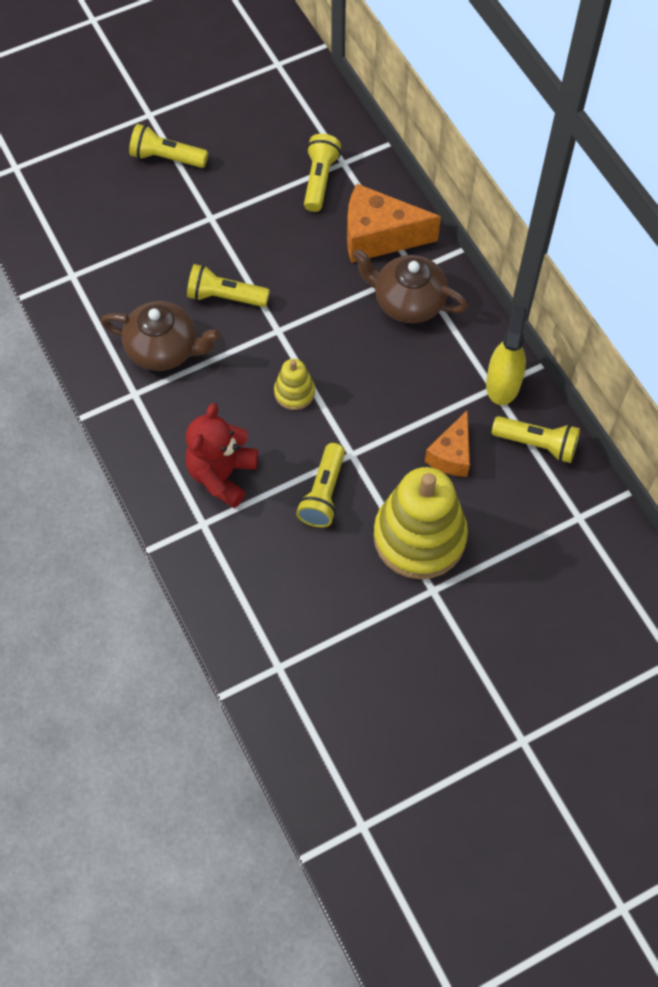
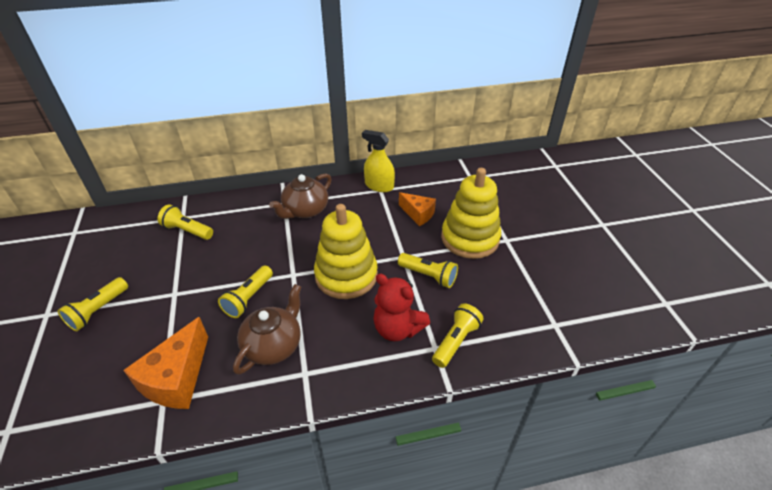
camera: 75 degrees left, 20 degrees down
yellow stacking toy [274,359,315,410] -> yellow stacking toy [314,204,378,299], size x2.15
orange cheese [347,184,441,263] -> orange cheese moved to [123,317,208,409]
yellow flashlight [492,416,580,463] -> yellow flashlight moved to [432,303,484,368]

